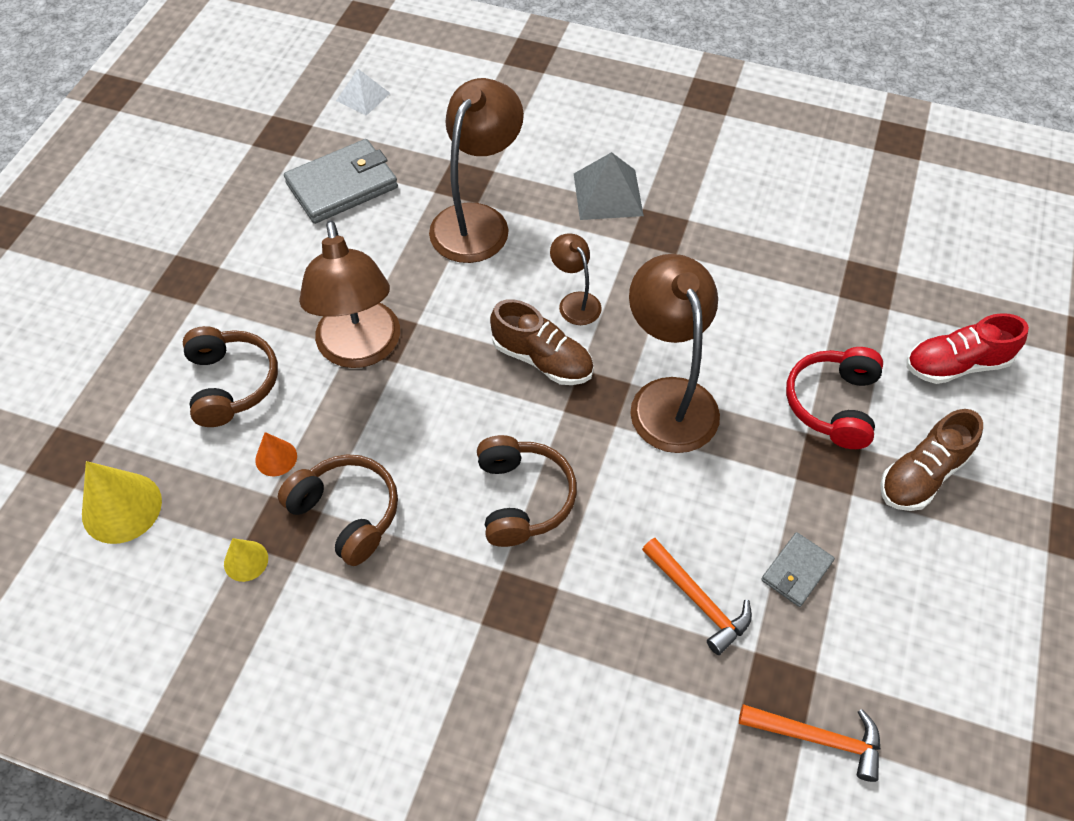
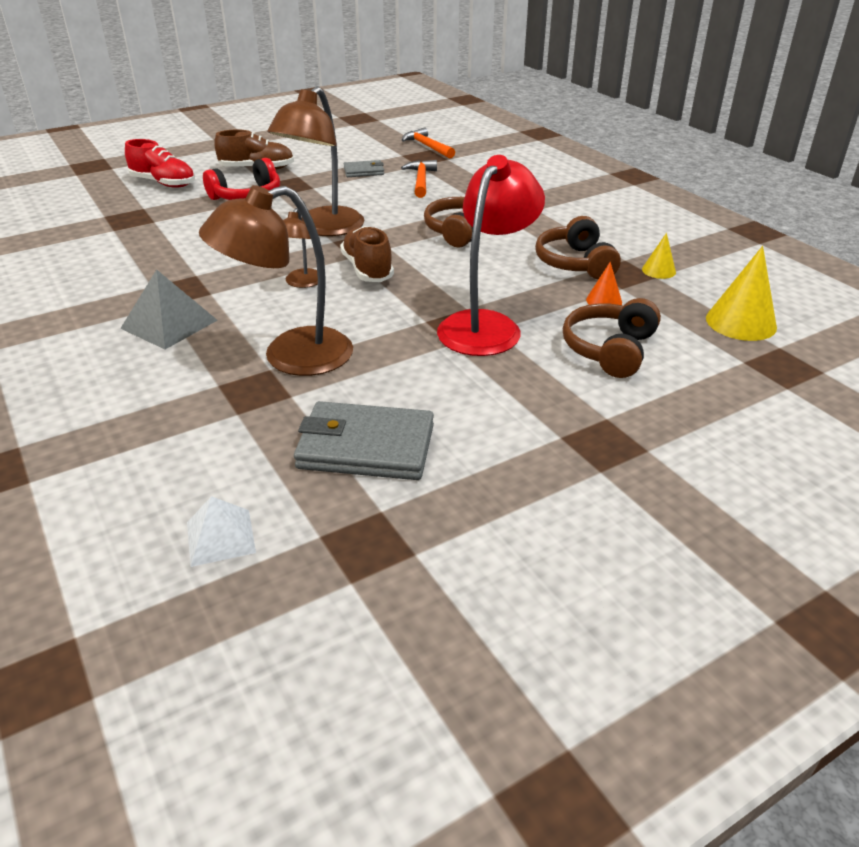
camera: 140 degrees left, 20 degrees down
brown lamp [299,220,400,368] -> red lamp [437,155,545,356]

